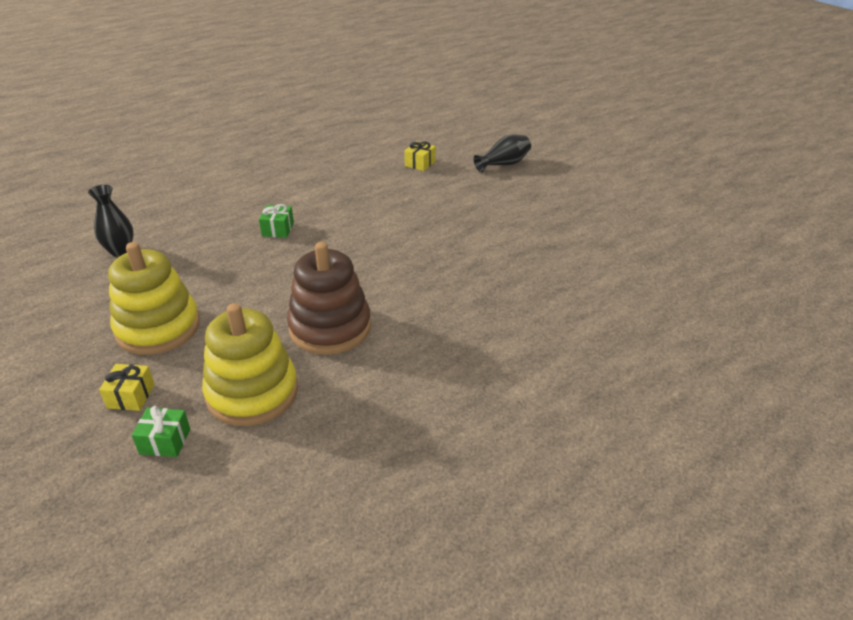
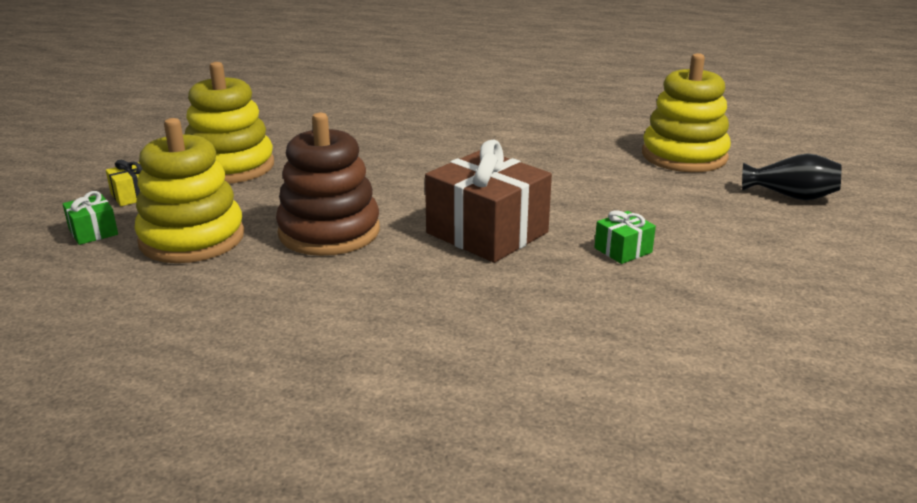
camera: 50 degrees right, 10 degrees down
black vase [88,185,134,257] -> none
green gift [259,204,294,238] -> green gift moved to [594,210,656,264]
yellow gift [404,141,436,171] -> yellow stacking toy [642,53,731,172]
none -> brown gift [425,140,552,263]

